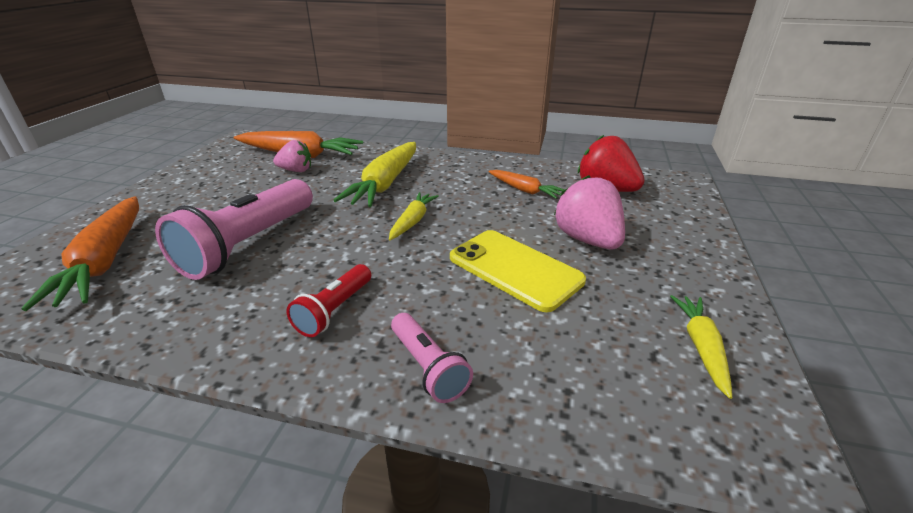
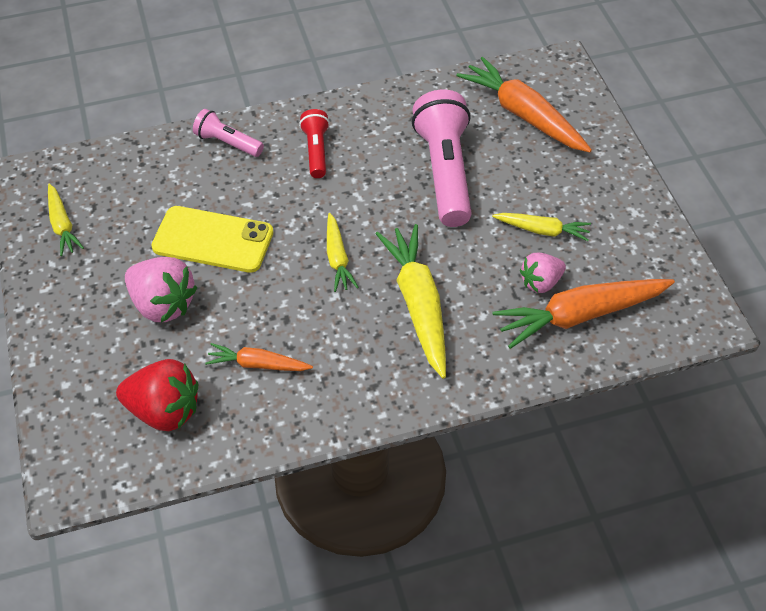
camera: 150 degrees right, 20 degrees up
none -> yellow carrot [492,213,591,241]

